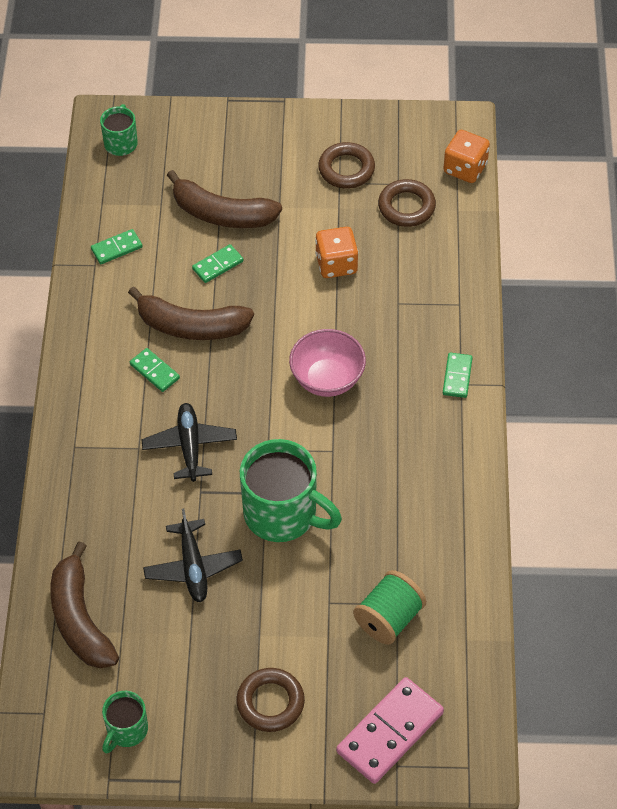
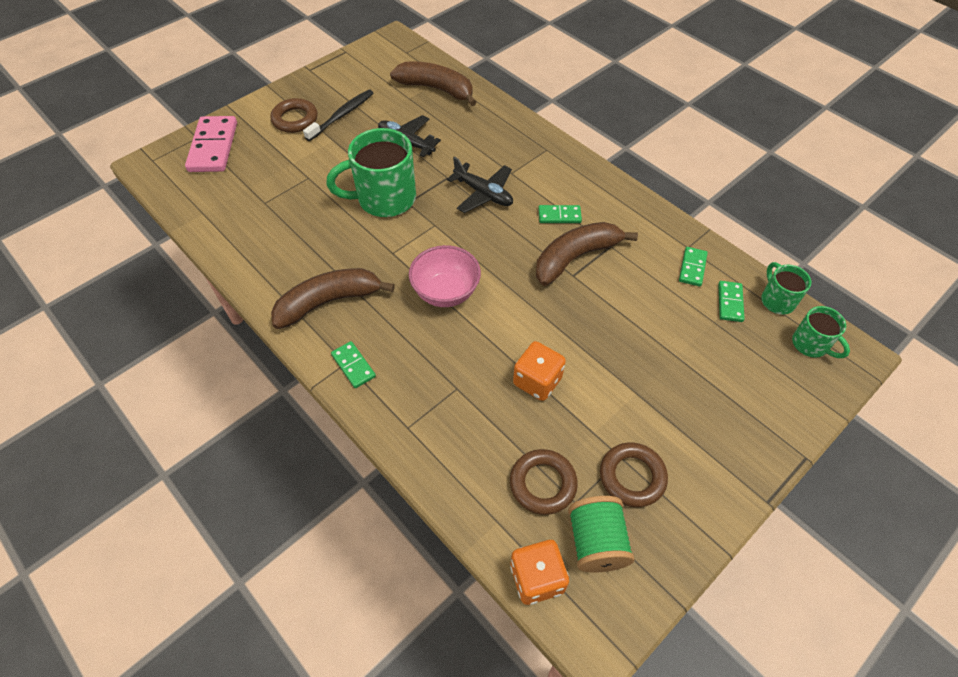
camera: 135 degrees right, 0 degrees up
green mug [102,691,148,754] -> green mug moved to [761,262,811,315]
brown banana [167,170,282,228] -> brown banana moved to [271,268,395,329]
green domino [192,244,243,283] -> green domino moved to [718,281,745,322]
green spool [353,570,426,645] -> green spool moved to [568,496,635,573]
none -> black toothbrush [303,89,374,141]

